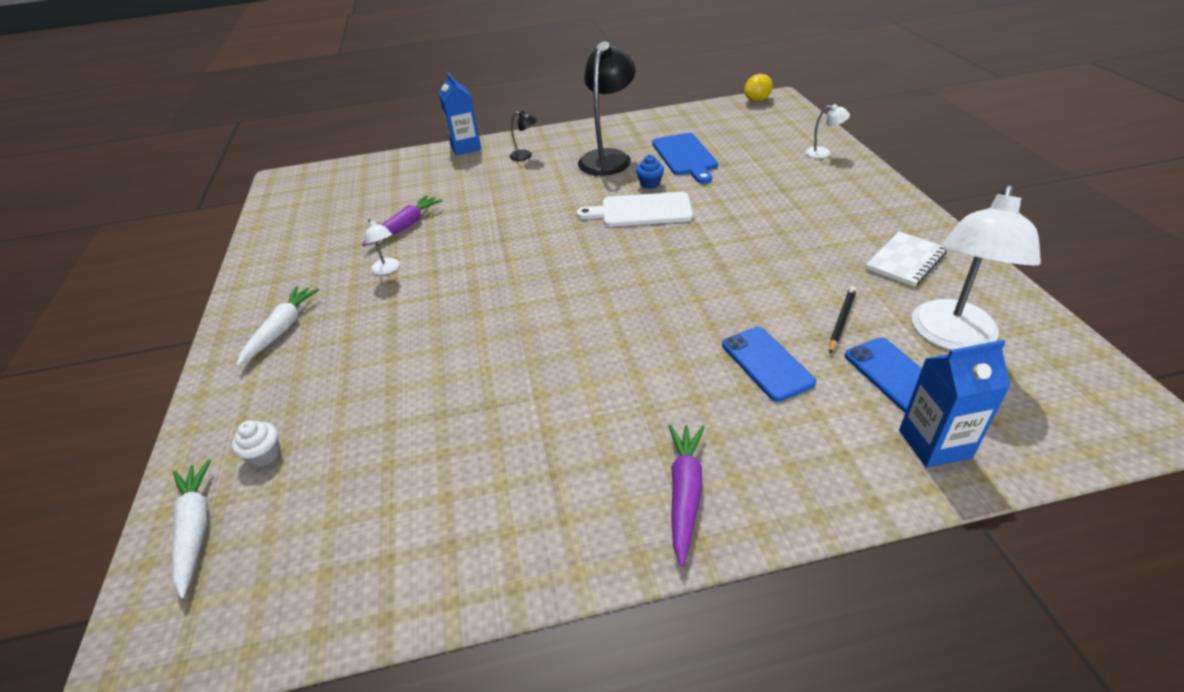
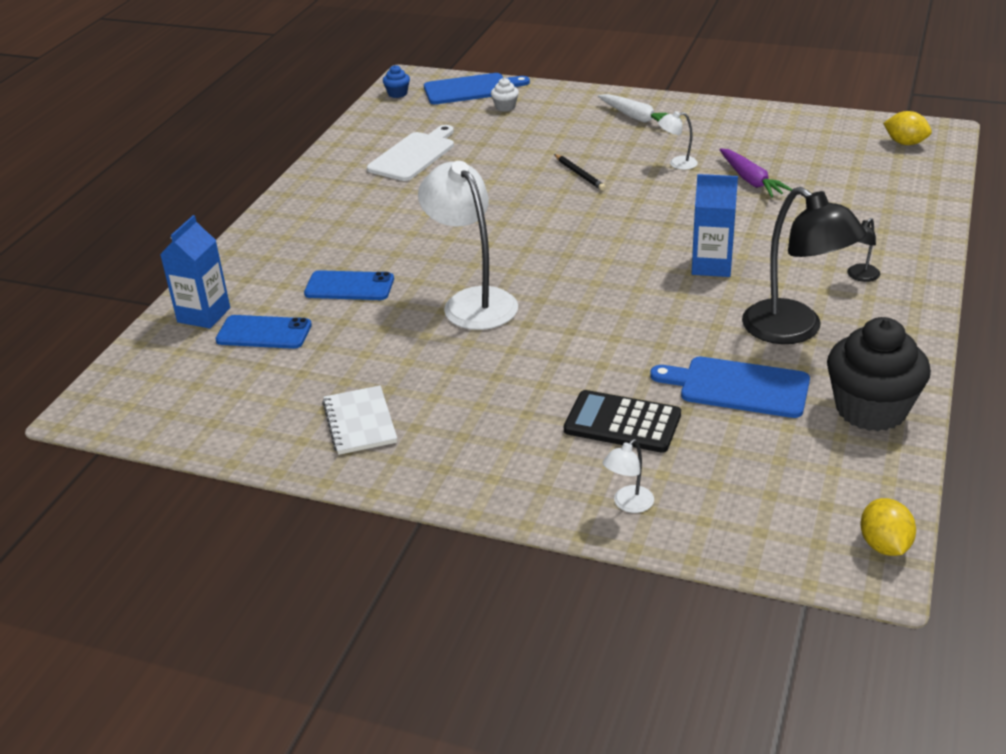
camera: 120 degrees right, 5 degrees down
white carrot [172,460,211,598] -> blue cutting board [424,73,530,104]
blue carton [439,72,481,155] -> blue carton moved to [692,174,738,277]
white cutting board [576,192,693,227] -> white cutting board moved to [367,125,454,181]
blue cupcake [636,155,664,189] -> blue cupcake moved to [383,65,410,98]
purple carrot [669,424,705,567] -> none
black pencil [829,286,857,354] -> black pencil moved to [554,154,606,191]
white lamp [912,185,1041,350] -> white lamp moved to [418,161,518,330]
none -> black calculator [564,390,681,453]
none -> black cupcake [827,317,931,431]
none -> yellow lemon [883,111,932,145]

